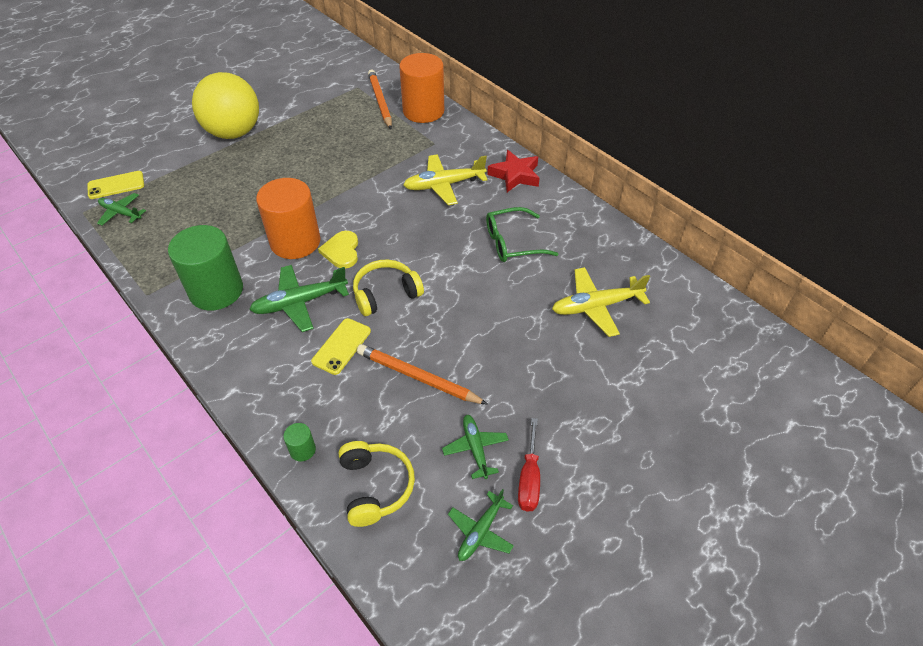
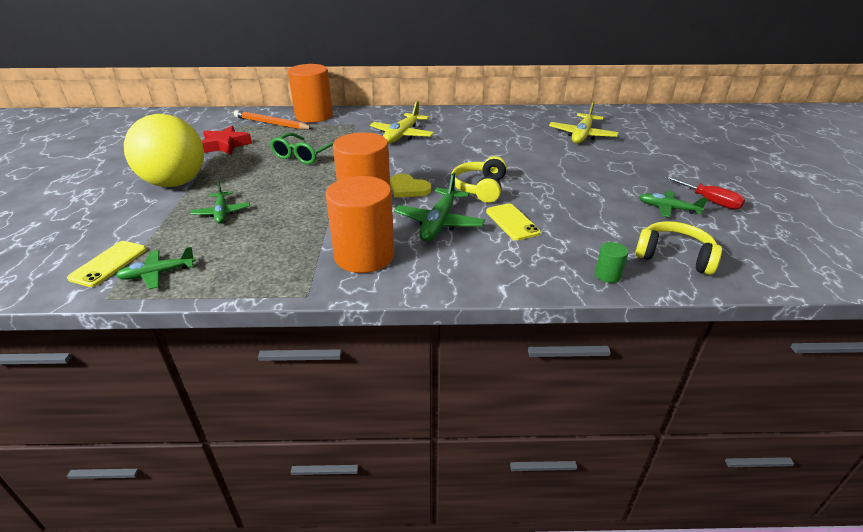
camera: 50 degrees left, 15 degrees down
green cylinder [168,225,243,311] -> orange cylinder [325,176,394,273]
orange pencil [357,344,488,405] -> none
green plane [448,489,514,561] -> green plane moved to [190,182,250,224]
green glasses [486,207,558,262] -> green glasses moved to [270,133,334,164]
red star [487,150,539,192] -> red star moved to [202,126,252,155]

